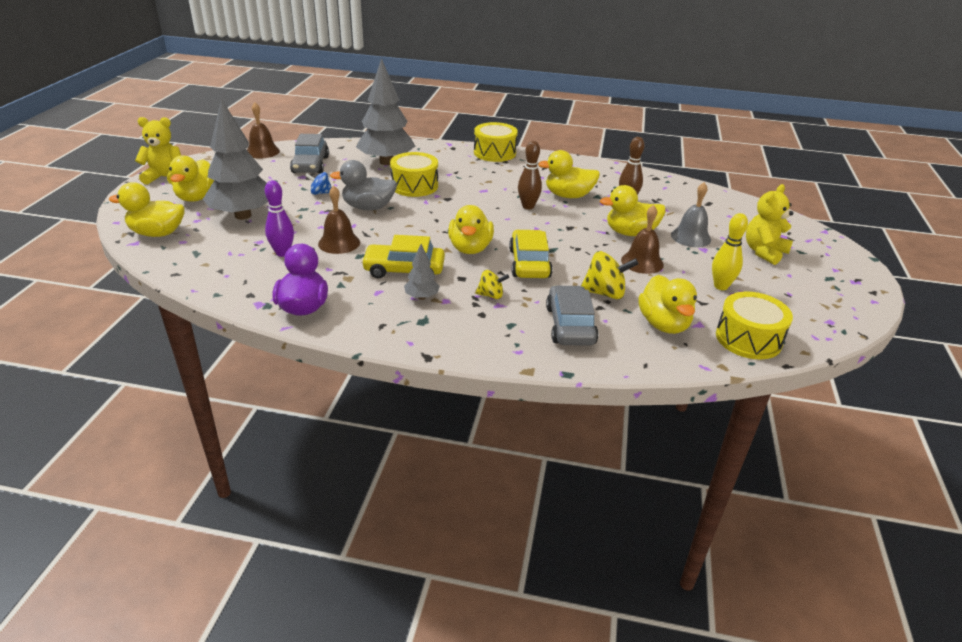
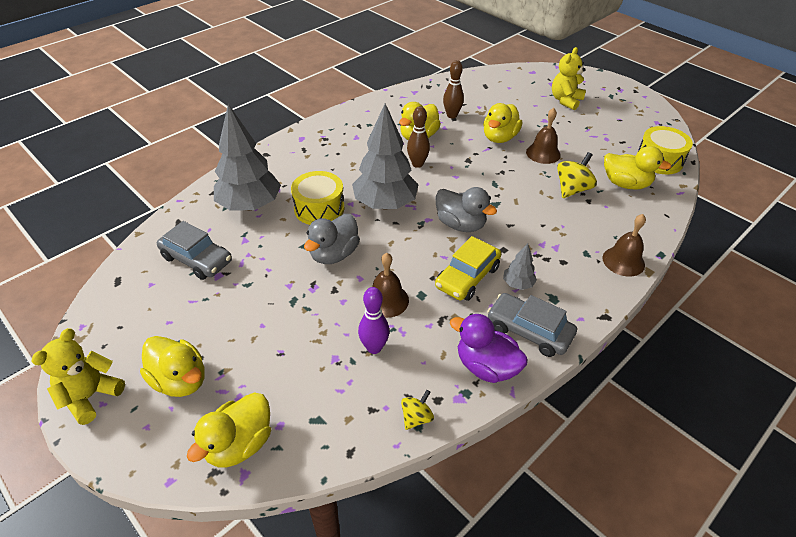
camera: 55 degrees left, 10 degrees up
grey tree [203,99,268,220] -> grey tree moved to [352,104,419,210]
brown bell [247,102,280,159] -> brown bell moved to [603,214,646,276]
blue spinning top [305,172,332,195] -> none
yellow duck [448,205,494,254] -> grey duck [435,187,497,232]
yellow drum [474,122,518,162] -> none
yellow spinning top [476,270,509,299] -> yellow spinning top moved to [401,390,434,430]
yellow car [509,230,553,278] -> none
grey car [546,285,599,346] -> grey car moved to [487,293,577,357]
grey bell [671,182,711,247] -> none
yellow bowling pin [712,213,748,290] -> none
yellow teddy bear [746,184,793,265] -> yellow teddy bear turned 45 degrees clockwise [552,47,586,110]

